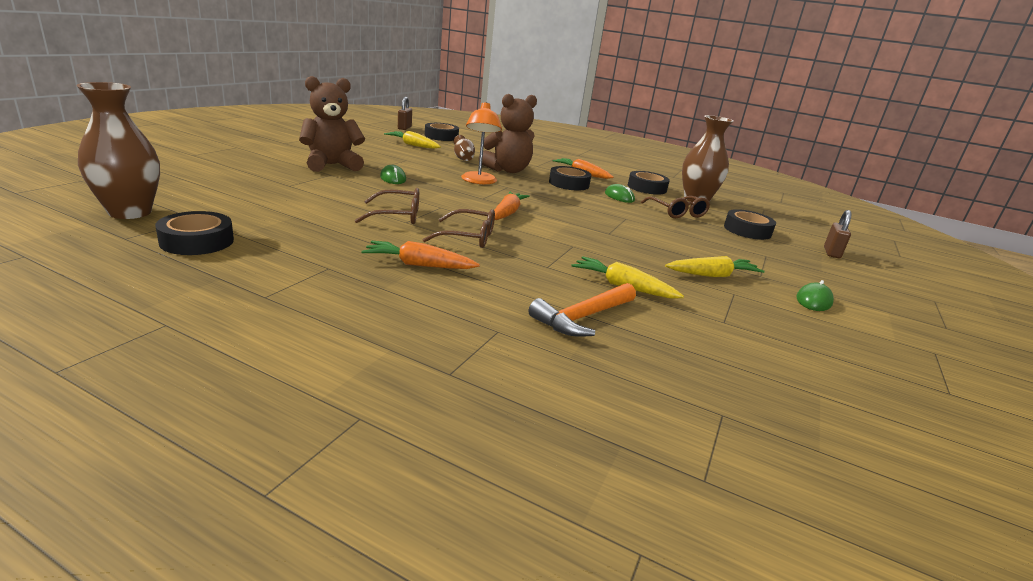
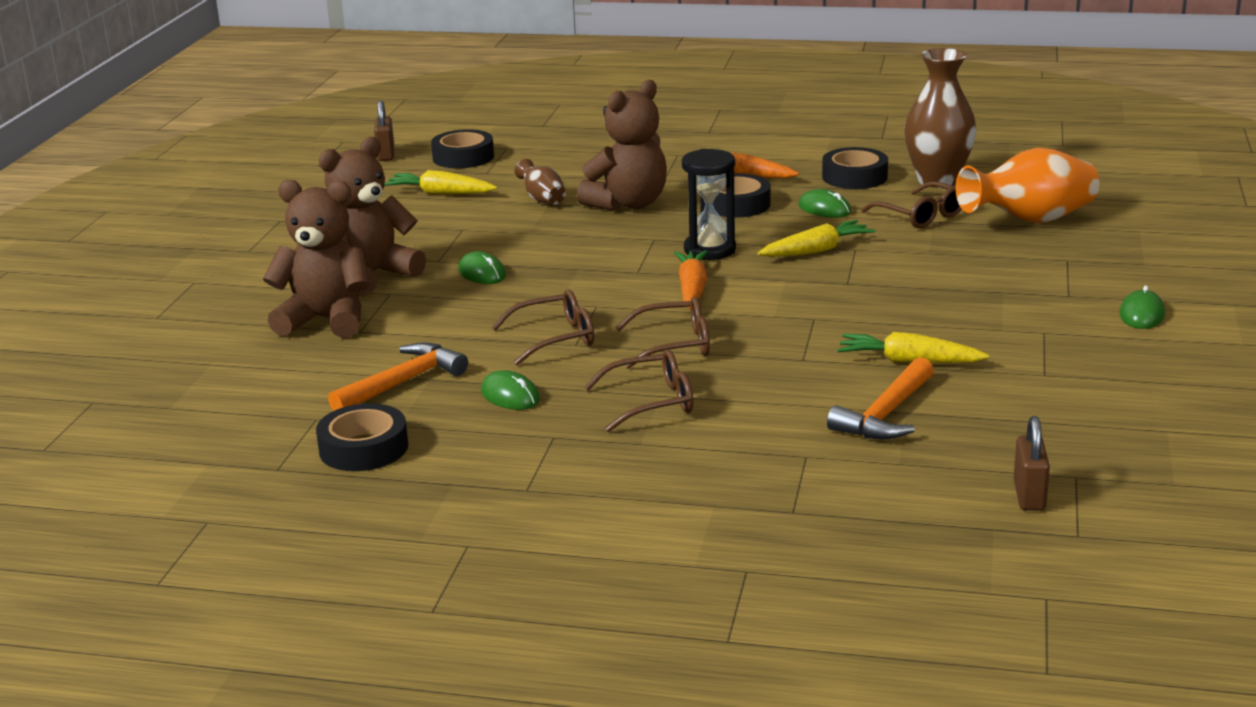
camera: 10 degrees left, 0 degrees up
brown vase [77,82,160,219] -> none
orange carrot [361,241,480,269] -> brown glasses [584,349,693,432]
orange lamp [461,102,502,184] -> none
yellow carrot [665,256,765,277] -> yellow carrot moved to [758,220,875,257]
black tape [724,209,776,240] -> orange vase [956,148,1099,223]
brown padlock [824,210,851,258] -> brown padlock moved to [1014,416,1050,511]
none -> brown teddy bear [263,180,370,338]
none -> orange hammer [328,342,468,411]
none -> green mouse [481,370,540,410]
none -> black hourglass [682,149,736,260]

